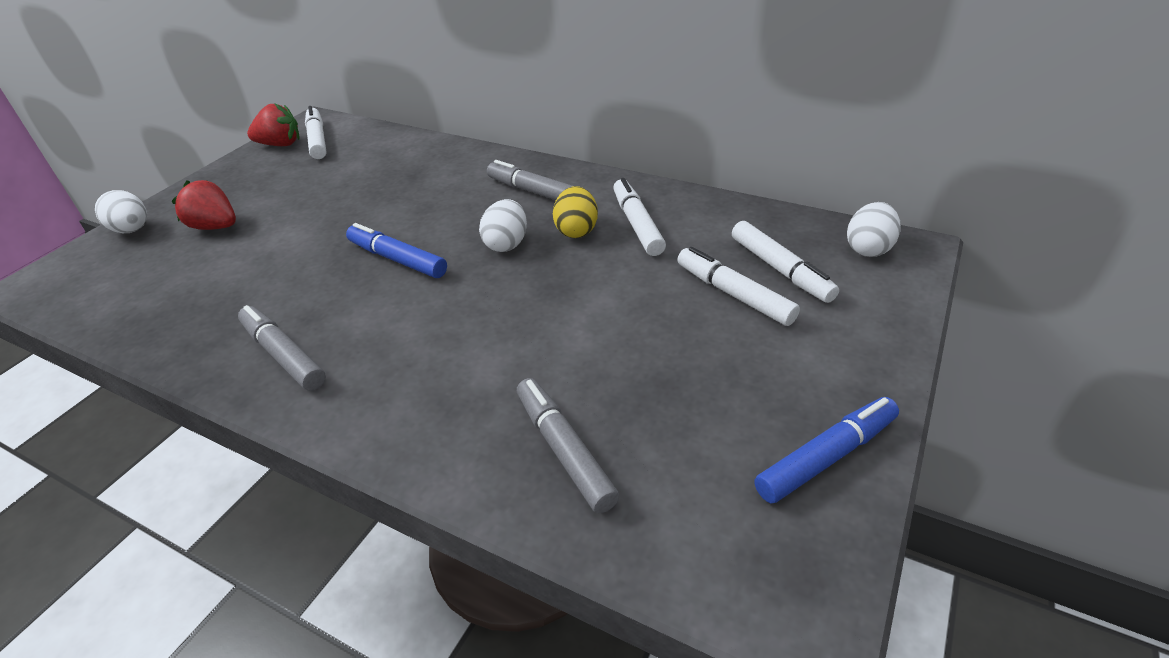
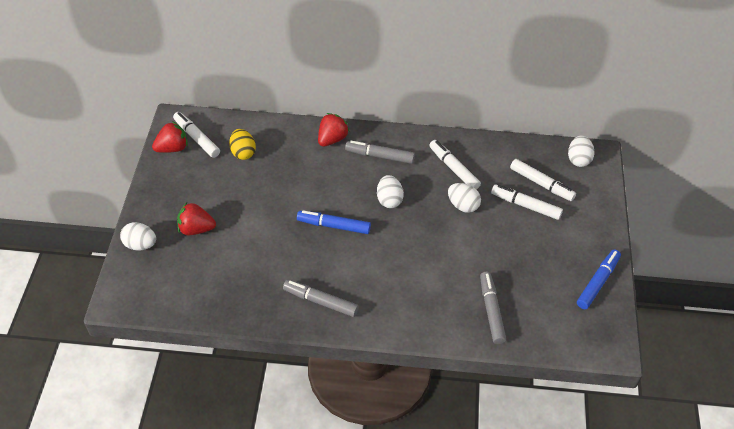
camera: 25 degrees left, 10 degrees up
grey marker [517,378,619,513] -> grey marker turned 45 degrees clockwise [480,272,506,344]
yellow egg [553,186,598,238] -> yellow egg moved to [229,129,256,160]
none -> red strawberry [318,113,350,147]
none -> white egg [448,183,481,213]

